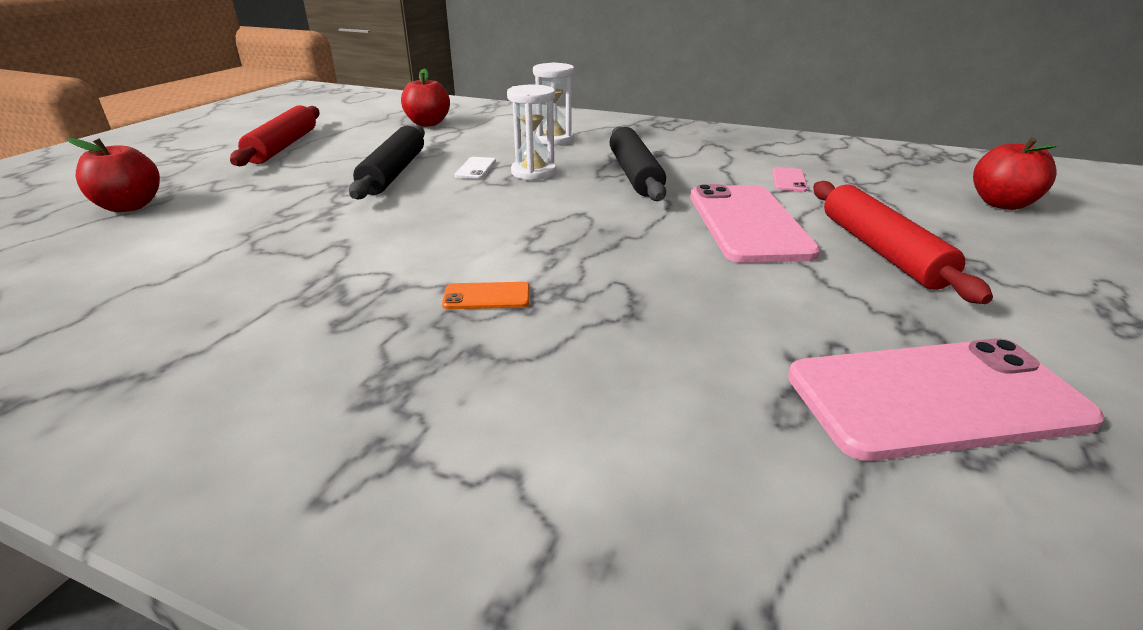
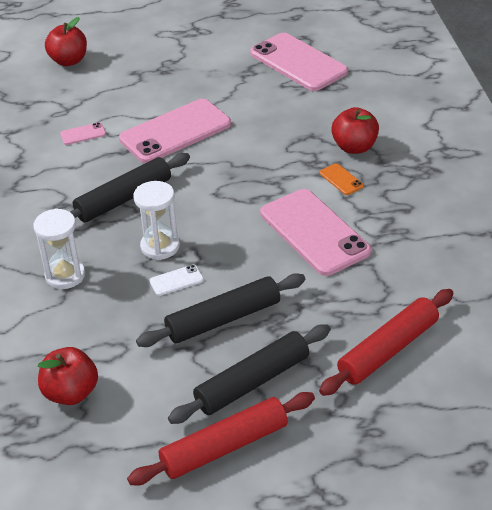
camera: 120 degrees left, 10 degrees up
red apple [68,138,160,212] -> red apple moved to [331,107,379,154]
red rolling pin [813,181,993,304] -> red rolling pin moved to [319,289,453,396]
none -> black rolling pin [168,324,331,424]
none -> pink phone [260,189,371,276]

